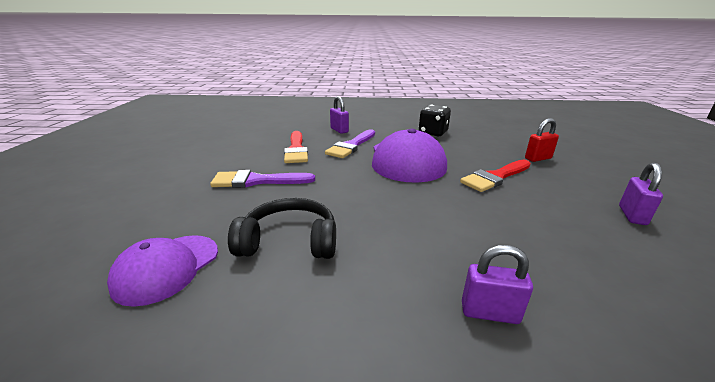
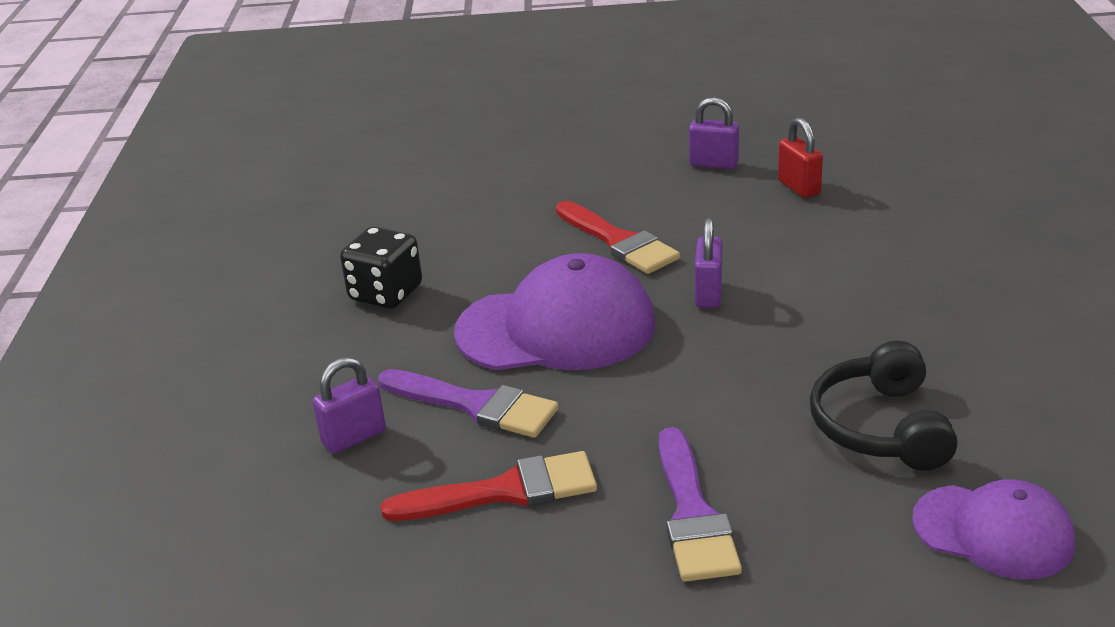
camera: 90 degrees left, 5 degrees up
purple padlock [462,245,533,324] -> purple padlock moved to [695,217,722,308]
red padlock [525,118,559,162] -> red padlock moved to [778,117,823,198]

